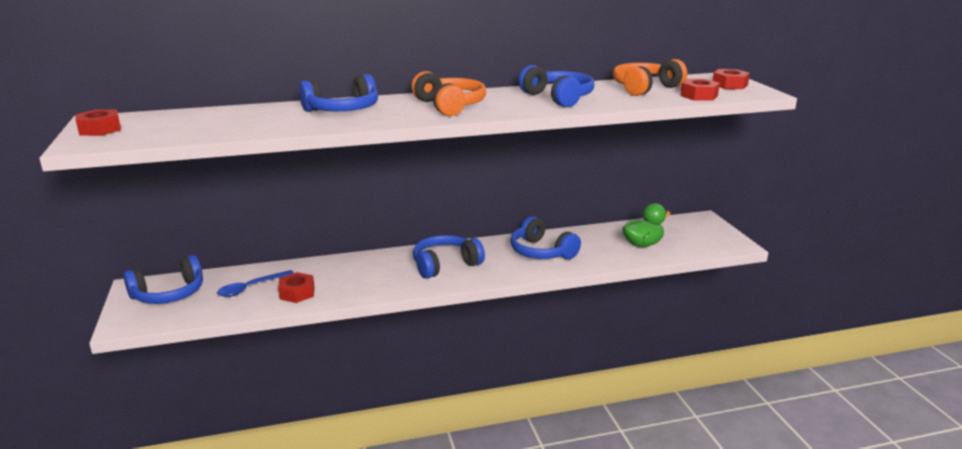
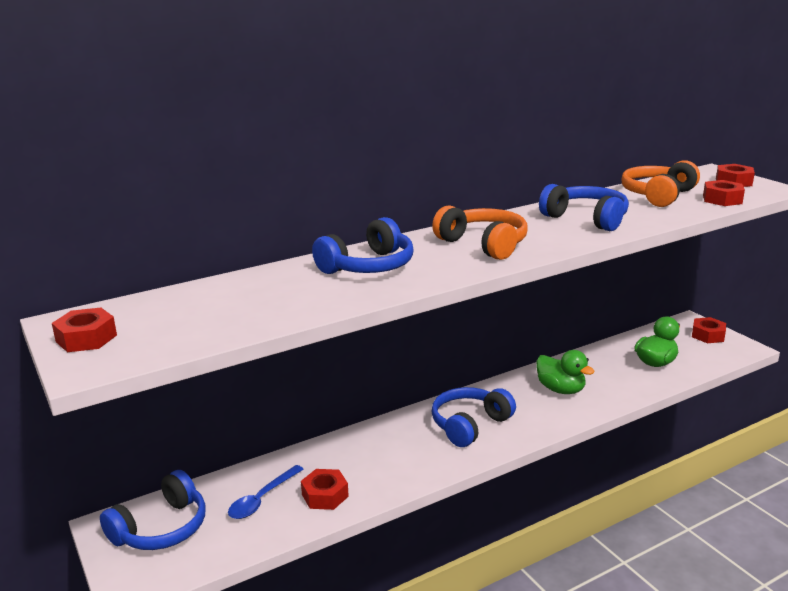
camera: 15 degrees left, 0 degrees up
blue headphones [511,216,581,259] -> green duck [536,350,595,394]
none -> red nut [692,317,726,343]

